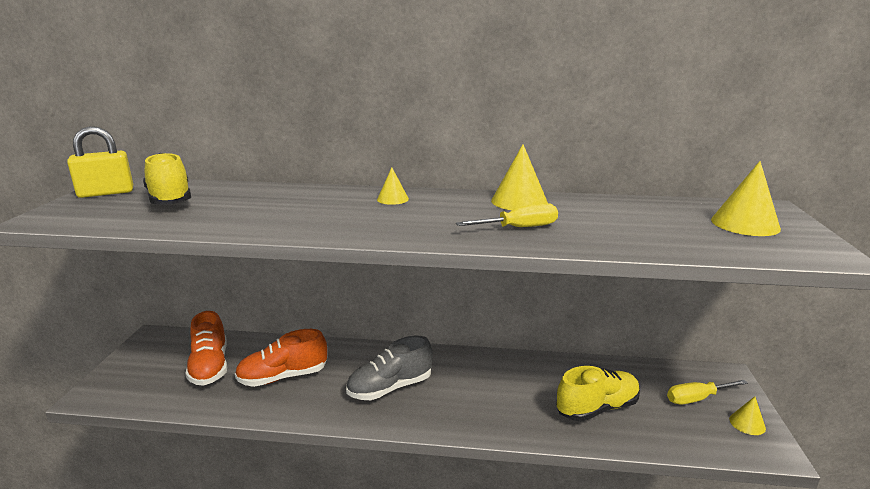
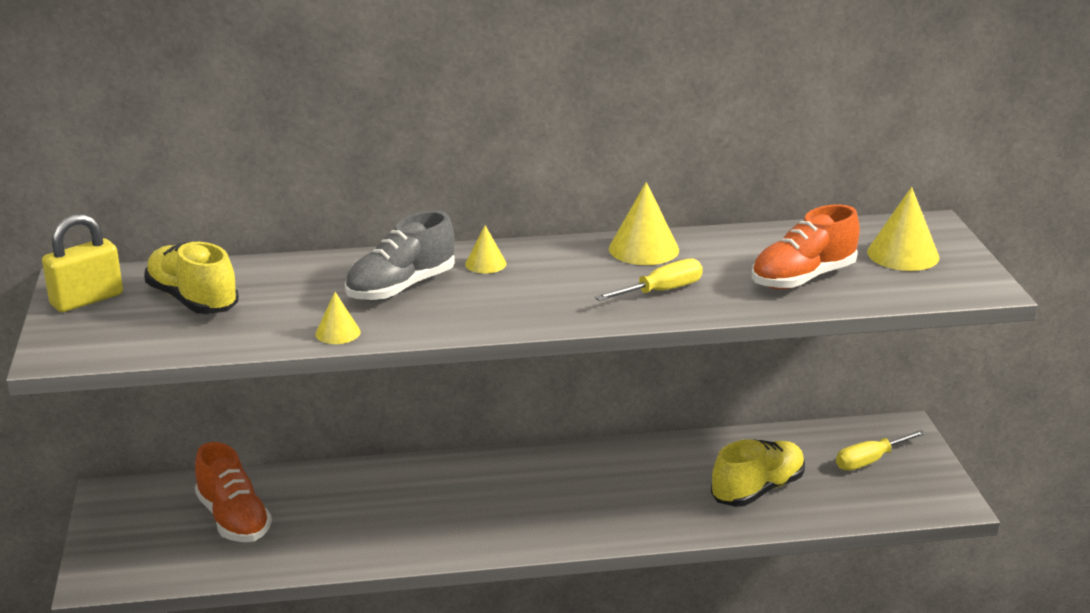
camera: 15 degrees left, 5 degrees up
orange shoe [235,329,327,387] -> orange shoe moved to [752,204,860,289]
grey shoe [346,336,433,400] -> grey shoe moved to [345,211,455,301]
yellow cone [729,396,766,435] -> yellow cone moved to [315,292,360,344]

